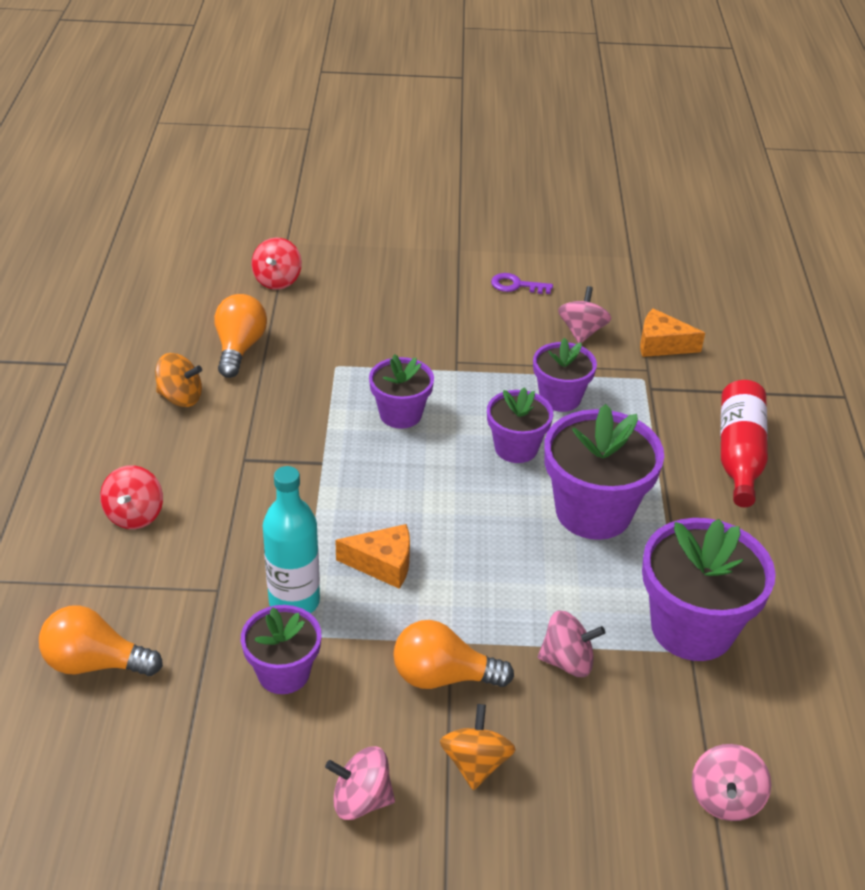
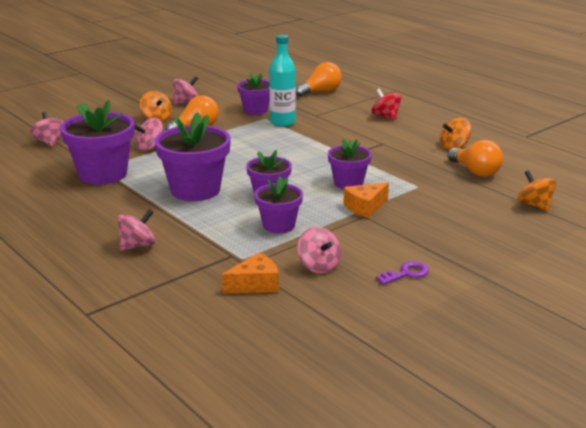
camera: 140 degrees right, 15 degrees down
red spinning top [251,238,302,290] -> orange spinning top [517,170,557,212]
orange cheese [335,524,410,589] -> orange cheese moved to [343,182,389,218]
red bottle [721,380,768,507] -> pink spinning top [117,209,155,251]

